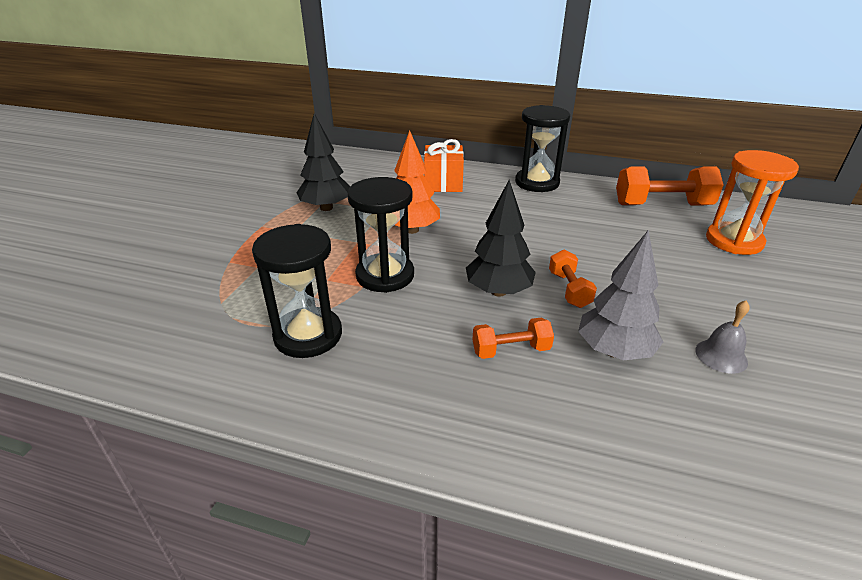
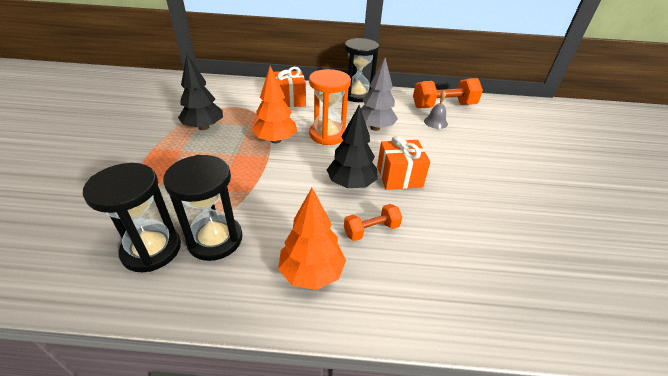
camera: 15 degrees left, 5 degrees up
black hourglass [347,177,414,293] -> black hourglass moved to [83,163,181,273]
orange dumbbell [549,249,597,308] -> orange gift [377,136,430,190]
grey tree [578,230,663,360] -> grey tree moved to [361,58,398,131]
grey bell [695,301,750,374] -> grey bell moved to [424,90,448,129]
orange hourglass [706,150,799,255] -> orange hourglass moved to [309,69,351,145]
none -> orange tree [278,188,346,290]

